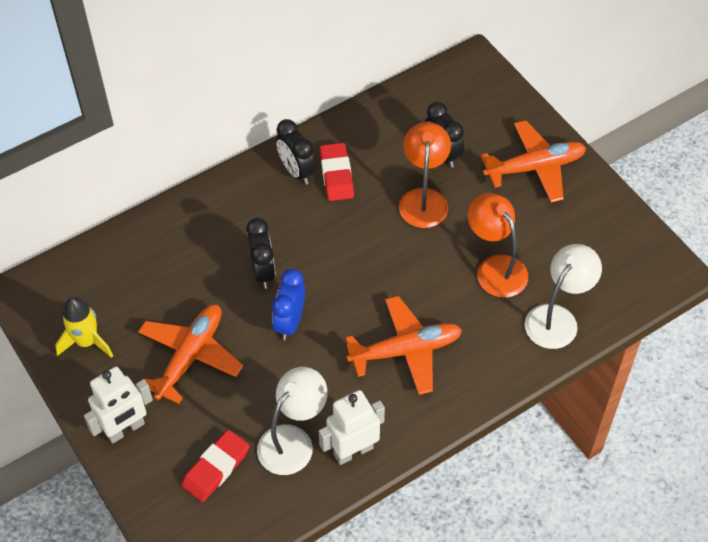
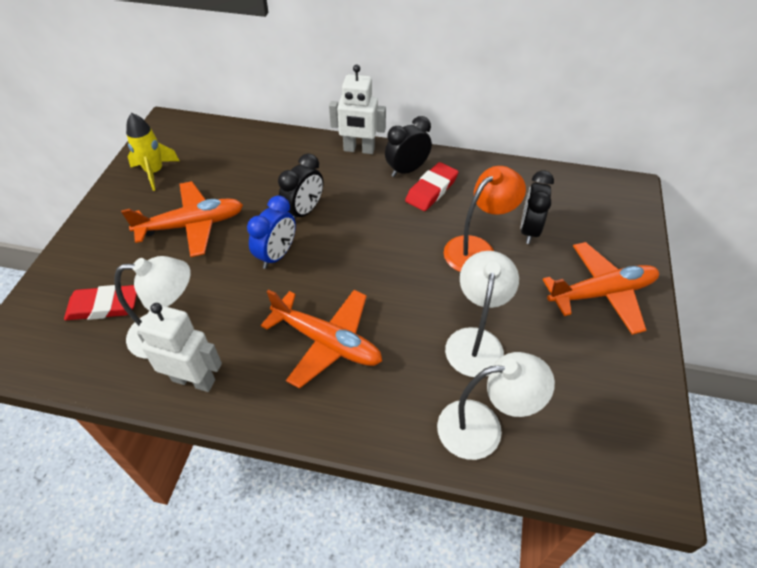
camera: 45 degrees right, 5 degrees down
white robot [84,367,153,444] -> white robot moved to [329,65,386,154]
blue clock [272,269,305,340] -> blue clock turned 150 degrees clockwise [247,195,296,269]
black clock [276,119,316,185] -> black clock turned 45 degrees clockwise [385,116,432,177]
orange lamp [468,193,528,298] -> white lamp [445,251,519,377]
orange plane [481,120,586,203] -> orange plane turned 45 degrees counterclockwise [543,242,659,335]

